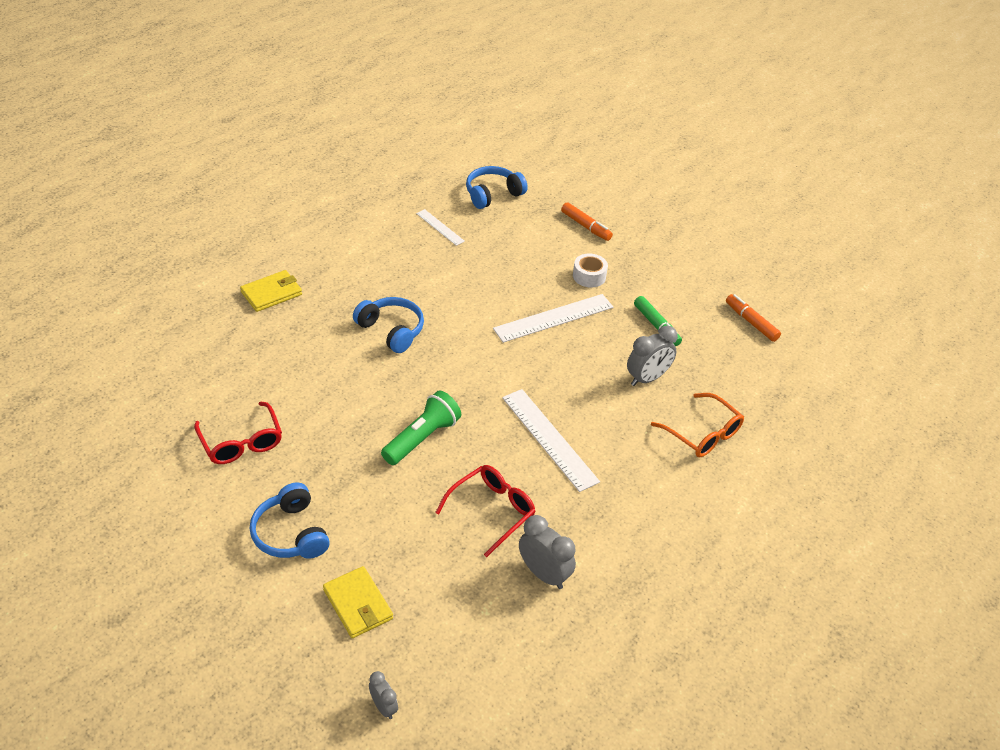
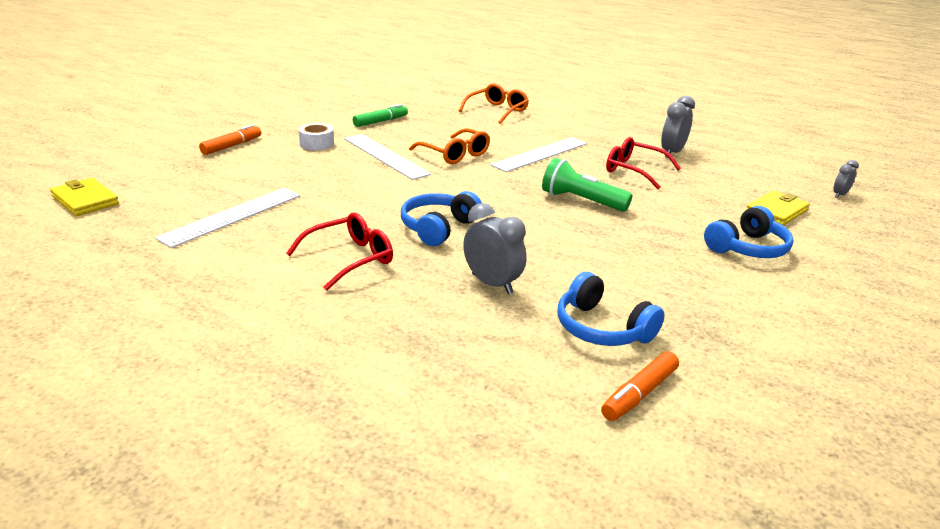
camera: 100 degrees left, 15 degrees down
red glasses [194,402,282,464] -> red glasses moved to [286,213,393,291]
yellow wallet [240,270,302,312] -> yellow wallet moved to [50,178,119,216]
white ruler [416,209,465,246] -> white ruler [155,188,300,248], size x1.81
blue headphones [466,166,528,209] -> blue headphones moved to [557,272,664,346]
grey clock [627,326,678,386] -> grey clock moved to [463,203,527,294]
orange marker [726,294,781,342] -> orange marker moved to [601,351,679,421]
none -> orange glasses [409,128,490,164]

